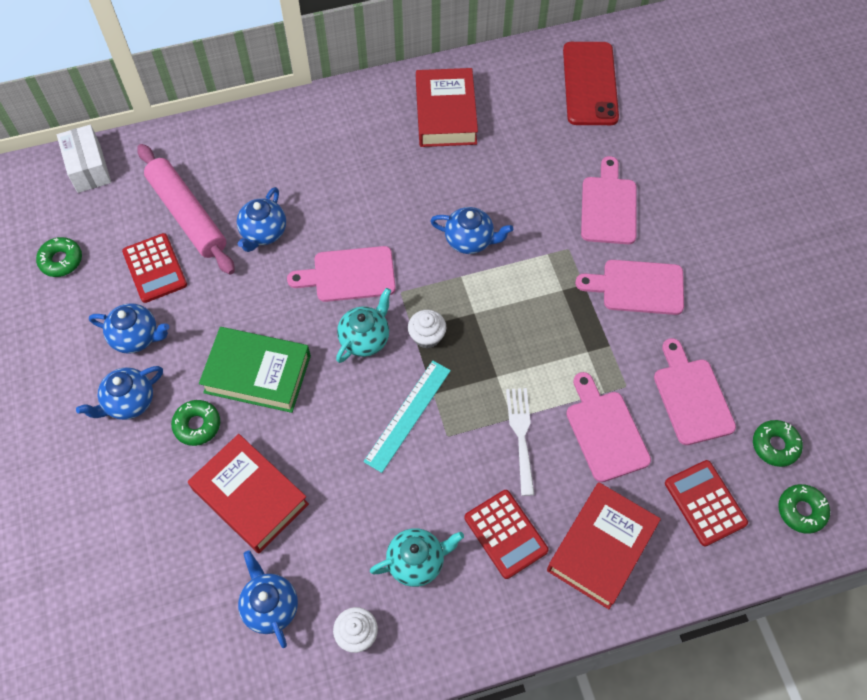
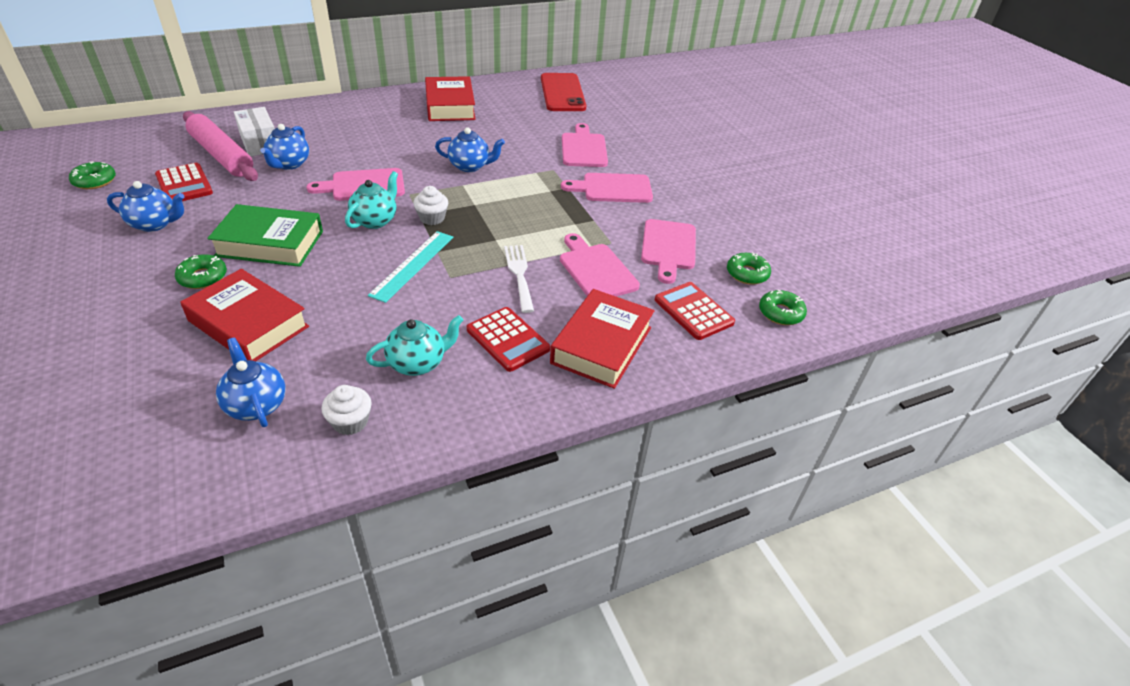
camera: 10 degrees left, 20 degrees down
white box [57,125,111,193] -> white box moved to [234,107,275,156]
blue teapot [76,366,163,420] -> none
pink cutting board [654,338,736,445] -> pink cutting board turned 150 degrees counterclockwise [641,219,696,284]

